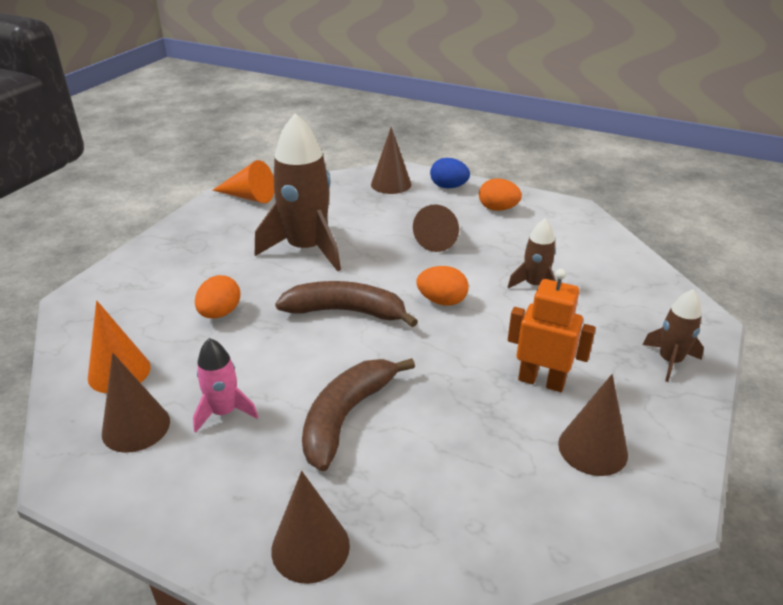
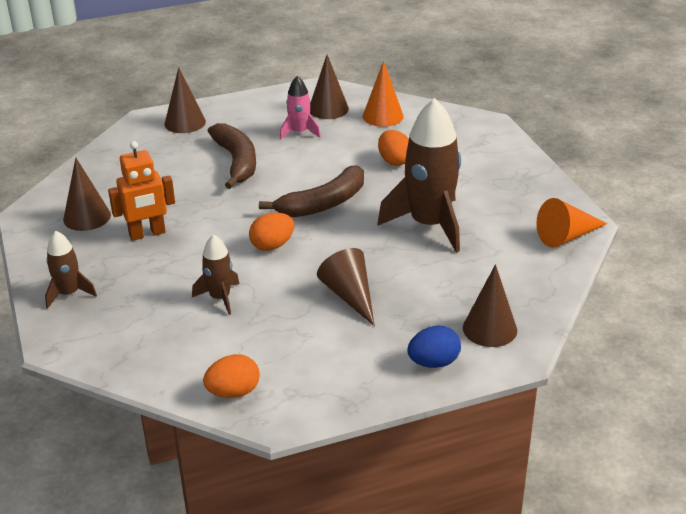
camera: 135 degrees right, 0 degrees up
orange egg [479,178,522,211] -> orange egg moved to [203,354,260,398]

